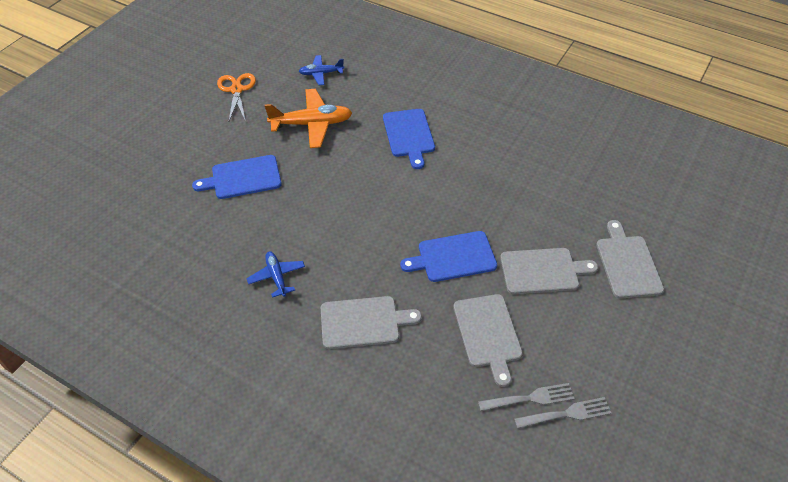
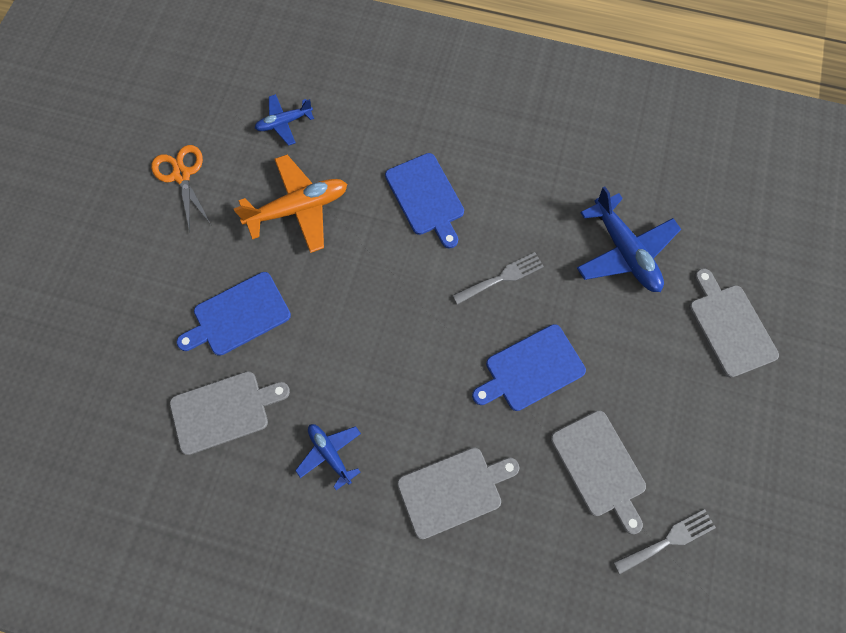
camera: 15 degrees left, 20 degrees up
grey cutting board [500,248,598,294] -> grey cutting board moved to [170,371,290,455]
grey fork [514,397,611,429] -> grey fork moved to [452,252,544,305]
none -> blue plane [577,186,681,292]

